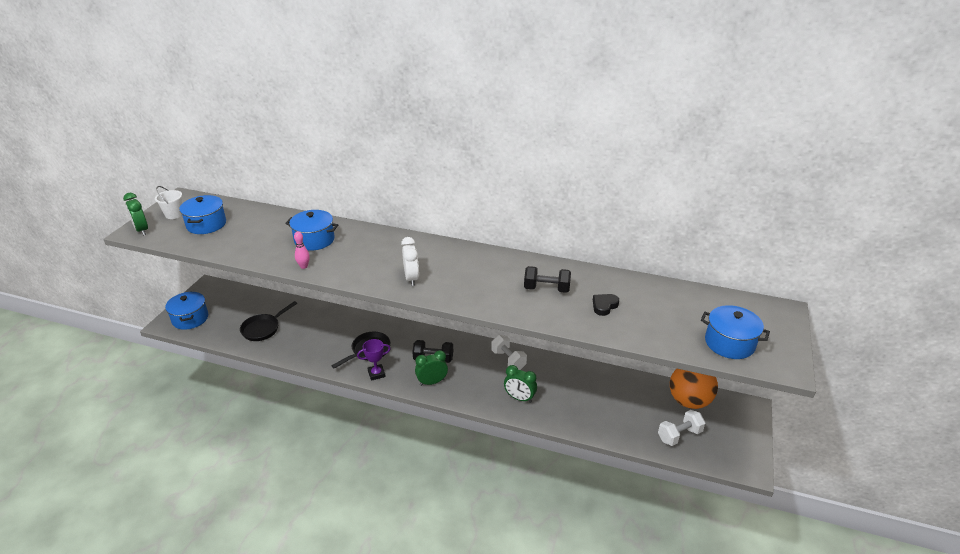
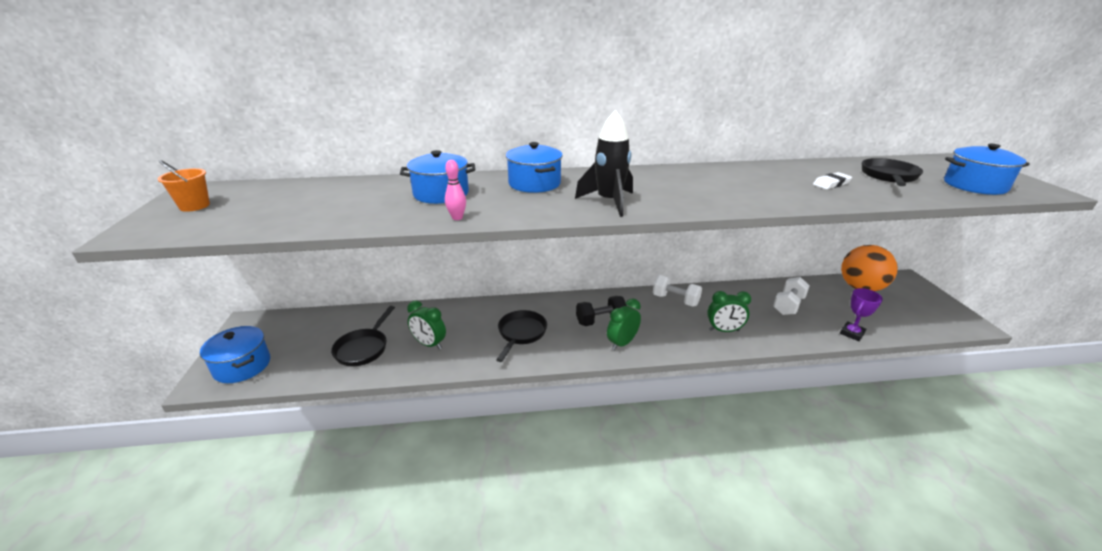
camera: 25 degrees left, 5 degrees down
green clock [123,193,148,236] -> green clock moved to [407,301,446,349]
white bucket [155,186,182,219] -> orange bucket [158,160,210,212]
blue pot [179,195,226,234] -> blue pot moved to [506,142,563,193]
purple trophy [357,339,391,381] -> purple trophy moved to [840,288,883,341]
white clock [401,237,419,286] -> black rocket [575,110,633,217]
black dumbbell [524,266,571,293] -> none
black heart [593,294,619,316] -> white eraser [813,172,852,189]
white dumbbell [658,410,706,446] -> white dumbbell moved to [773,277,810,315]
none -> black pan [862,158,923,186]

